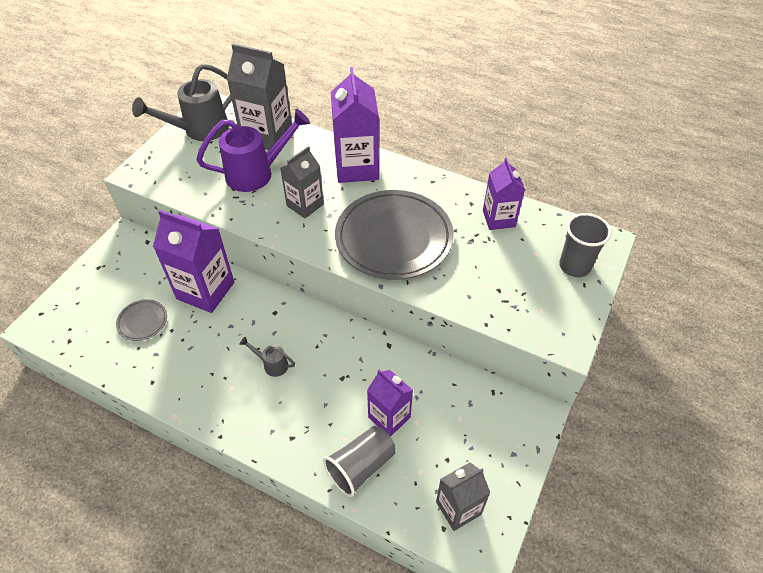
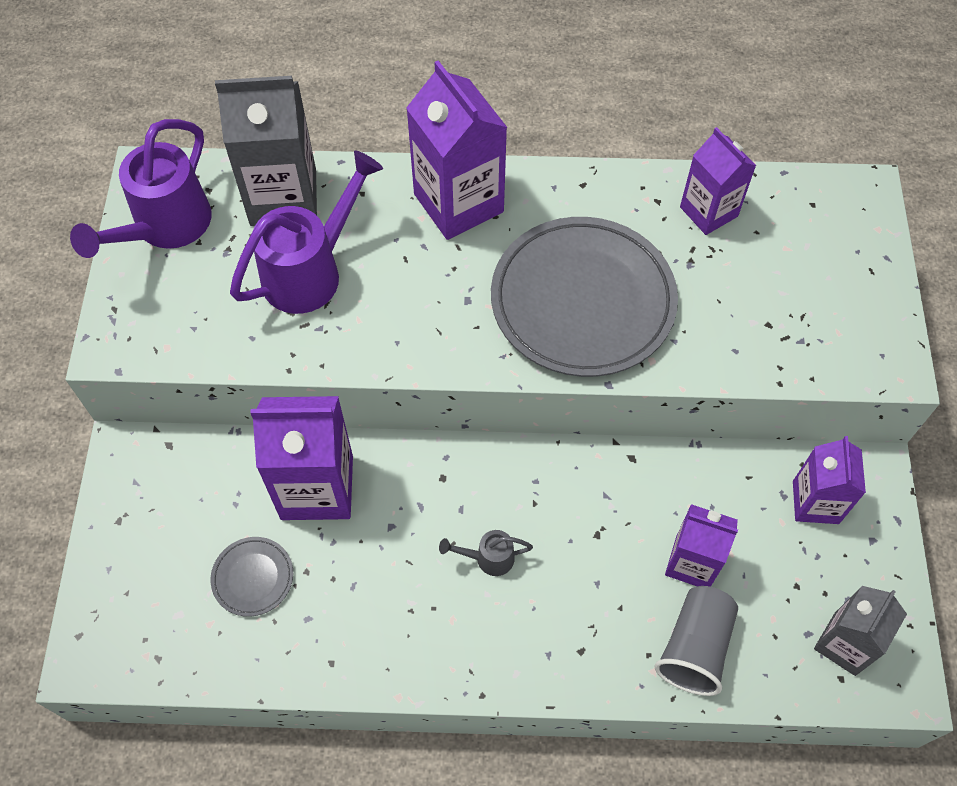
camera: 25 degrees left, 10 degrees up
grey watering can [132,64,232,141] -> purple watering can [70,119,212,258]
grey carton [280,146,324,218] -> none
grey cup [559,213,611,277] -> none
none -> purple carton [793,436,866,524]

